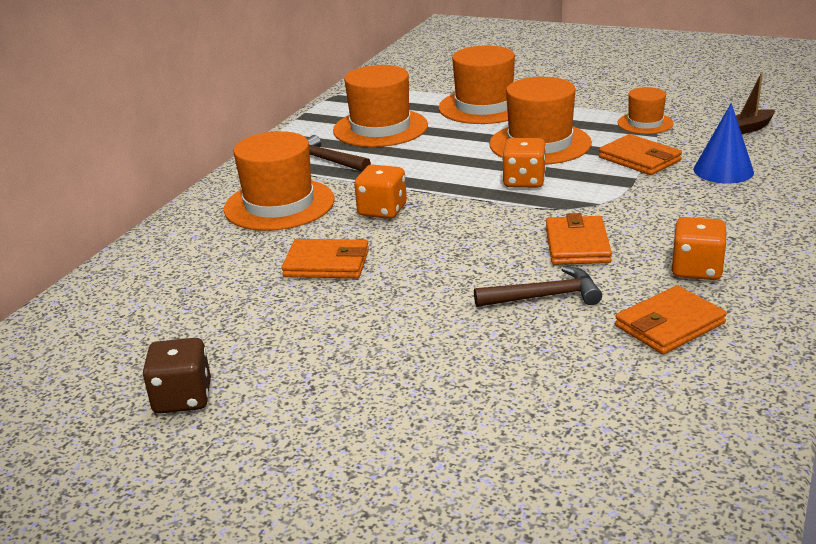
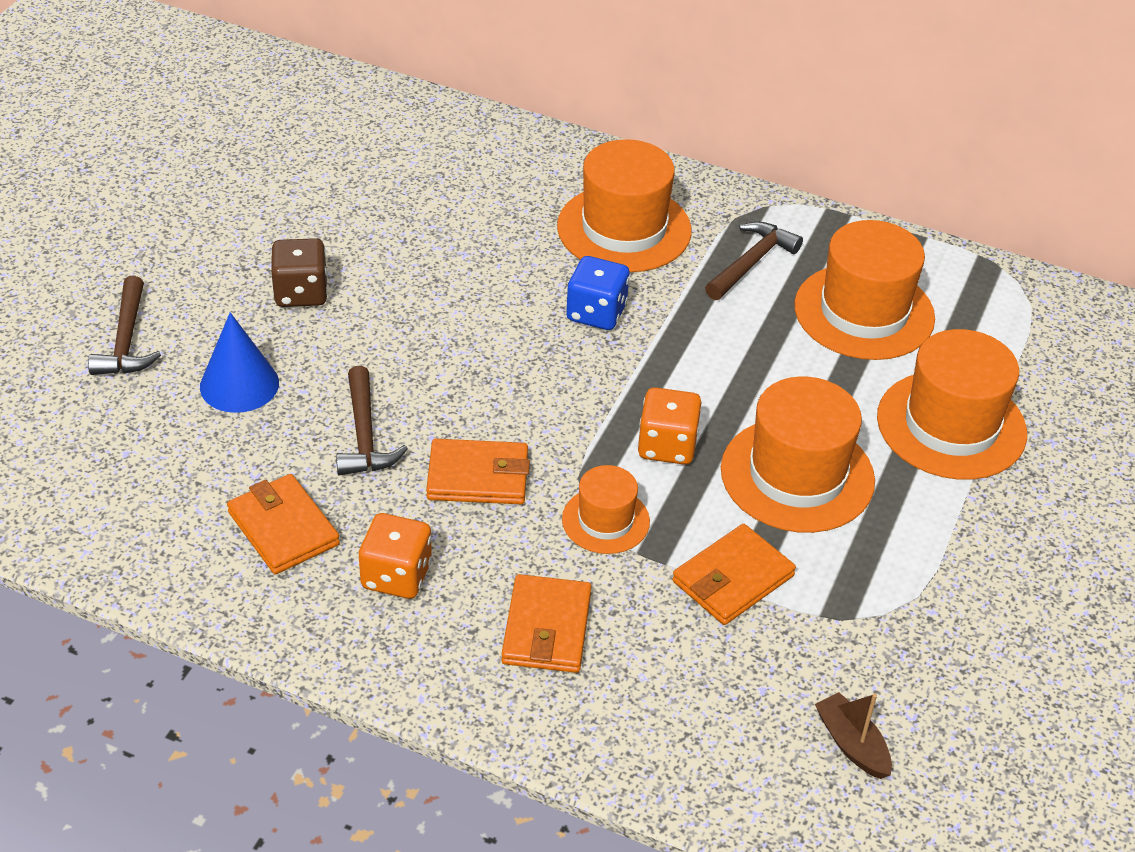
camera: 85 degrees right, 15 degrees up
brown dice [143,338,211,414] -> brown dice moved to [271,238,328,307]
orange wallet [282,239,369,278] -> orange wallet moved to [501,574,591,673]
orange dice [354,165,407,219] -> blue dice [566,256,630,330]
orange hat [617,87,674,134] -> orange hat moved to [562,465,650,554]
blue cone [693,103,754,183] -> blue cone moved to [200,312,279,413]
none -> brown hammer [88,276,161,375]

